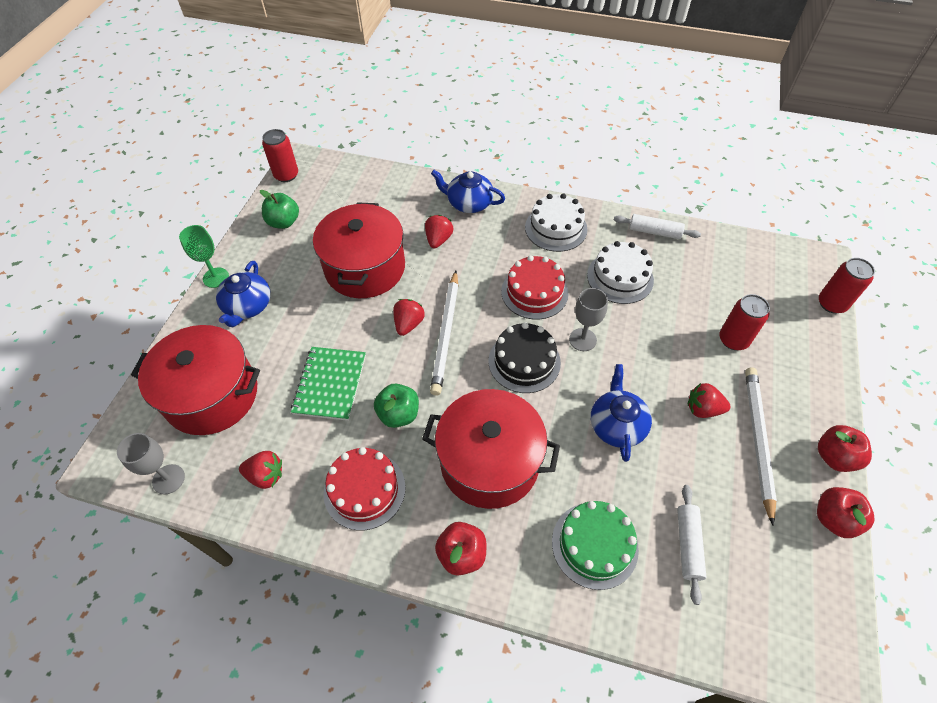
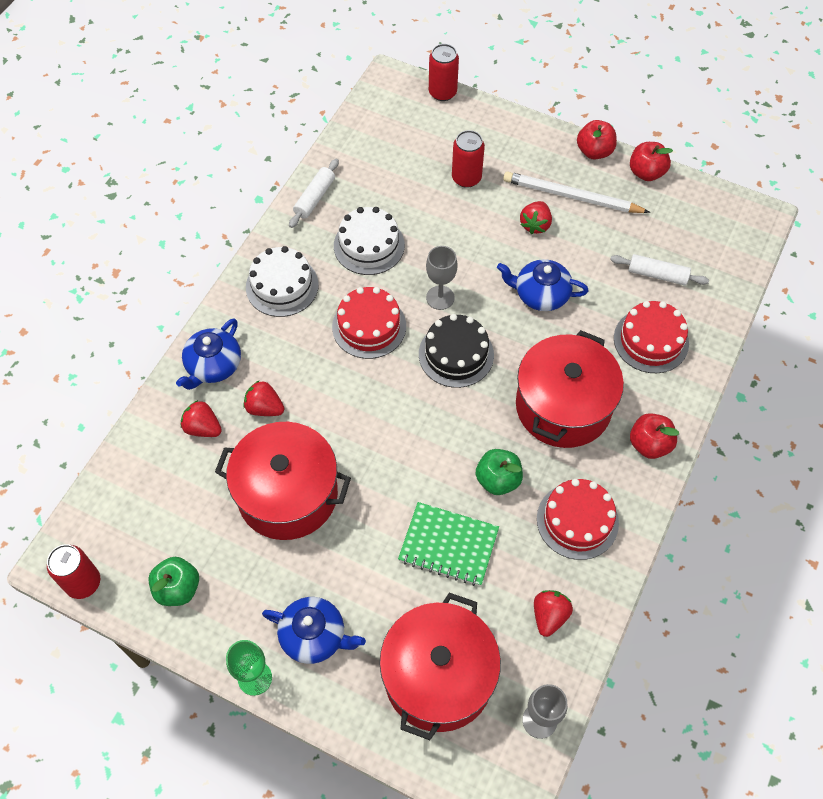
camera: 80 degrees left, 5 degrees up
red strawberry [393,299,425,336] -> red strawberry moved to [181,400,222,437]
white pencil [430,271,458,395] -> none
green cake [552,501,639,590] -> red cake [614,301,689,373]

